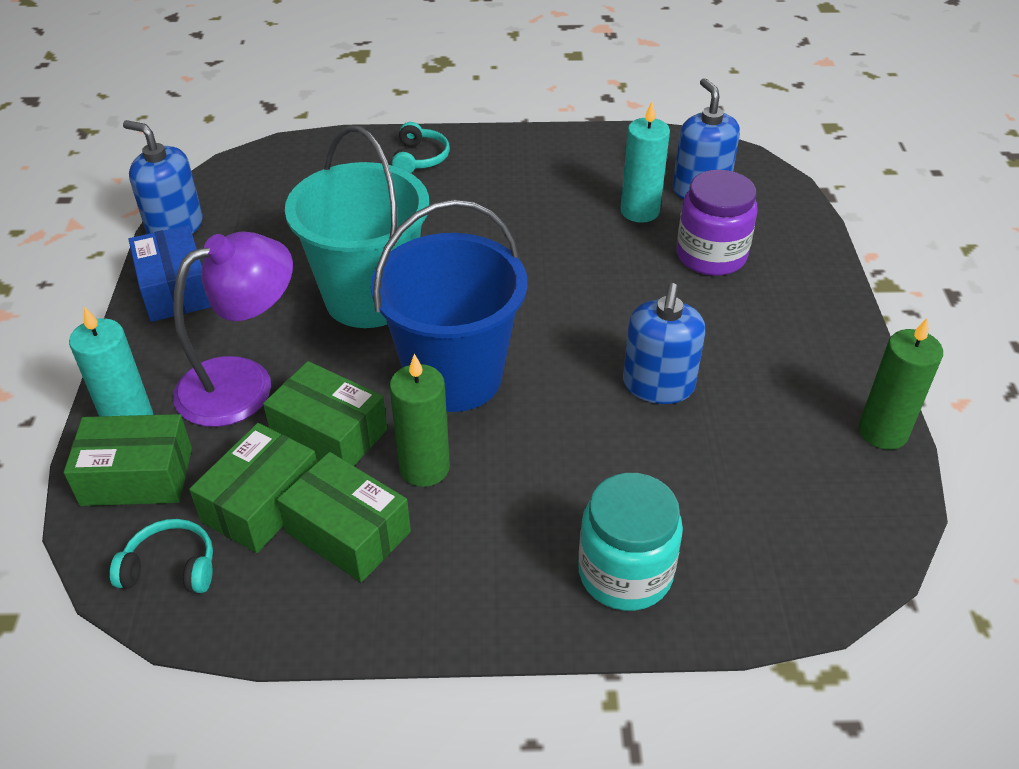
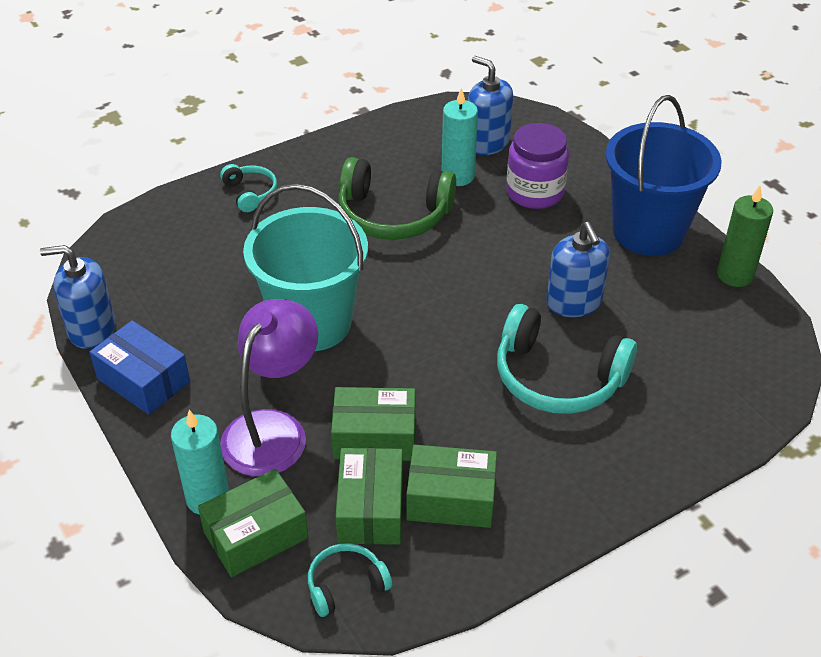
camera: 30 degrees left, 0 degrees up
blue bucket [371,199,527,412] -> blue bucket moved to [606,95,722,256]
green candle [390,354,450,487] -> none
turquoise jar [578,473,683,611] -> none
none -> green headphones [338,157,456,240]
none -> turquoise headphones [497,304,637,414]

